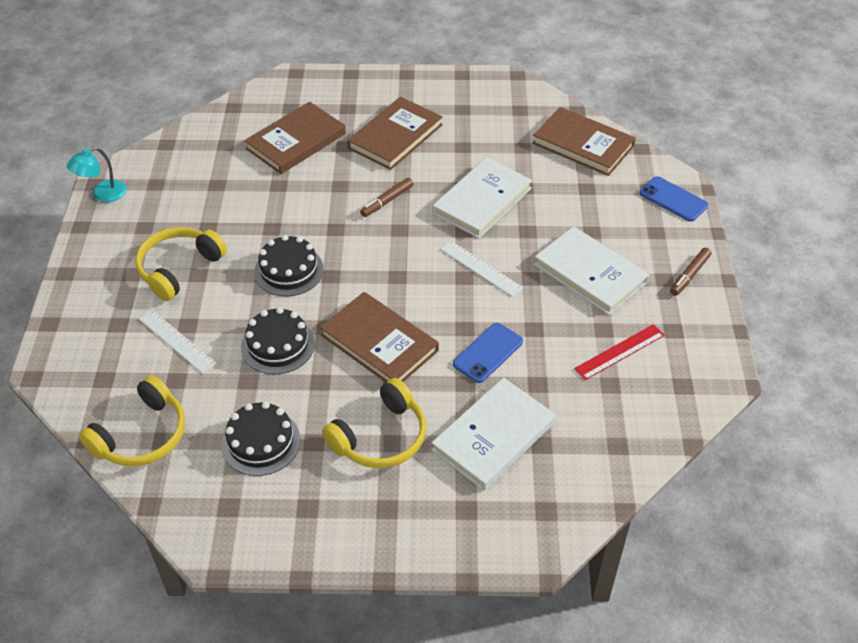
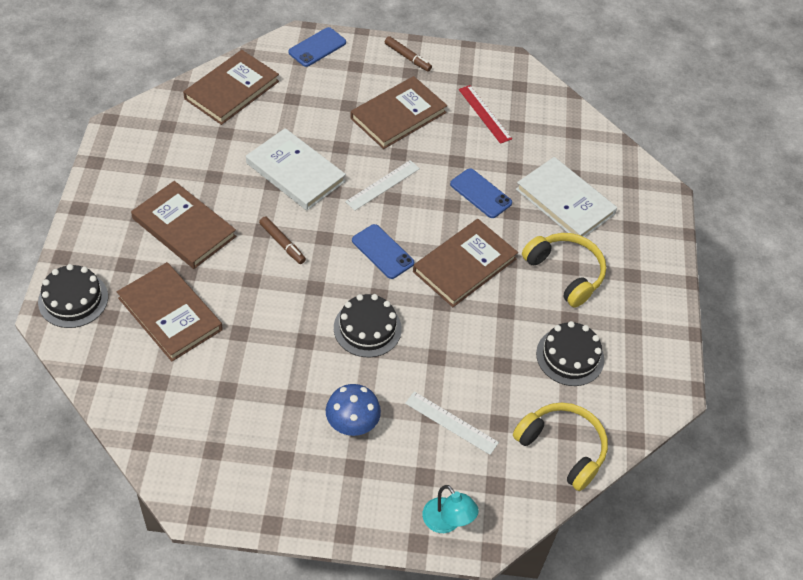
camera: 90 degrees left, 5 degrees up
turquoise lamp [67,147,127,202] -> turquoise lamp moved to [423,485,479,533]
yellow headphones [135,227,227,301] -> blue mushroom [326,384,381,436]
white ruler [139,310,217,374] -> white ruler turned 75 degrees clockwise [405,391,499,455]
black cake [241,307,315,374] -> black cake moved to [38,264,108,328]
white book [534,226,649,315] -> brown book [350,76,447,149]
none -> blue phone [352,224,414,279]

